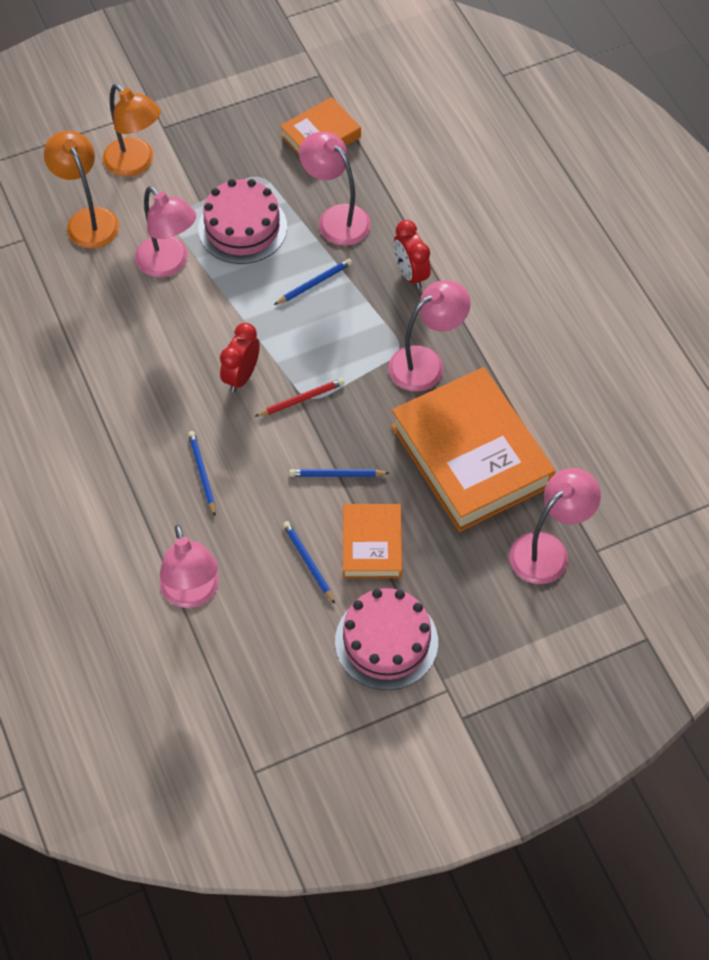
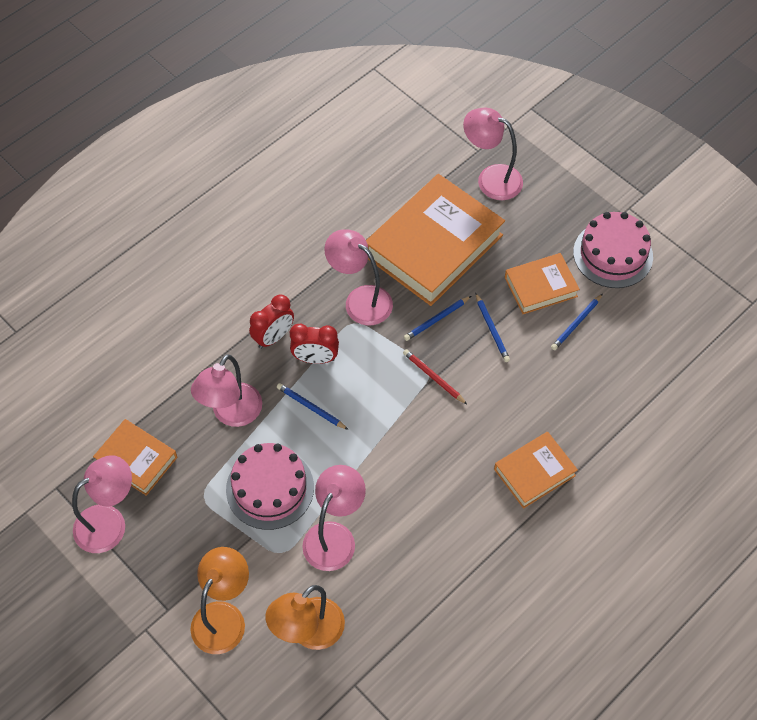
camera: 110 degrees left, 0 degrees up
pink lamp [160,525,219,608] -> pink lamp moved to [72,455,132,553]
blue pencil [188,431,216,516] -> blue pencil moved to [404,296,471,341]
red clock [220,323,260,392] -> red clock moved to [290,324,339,364]
none -> orange book [494,432,578,509]

